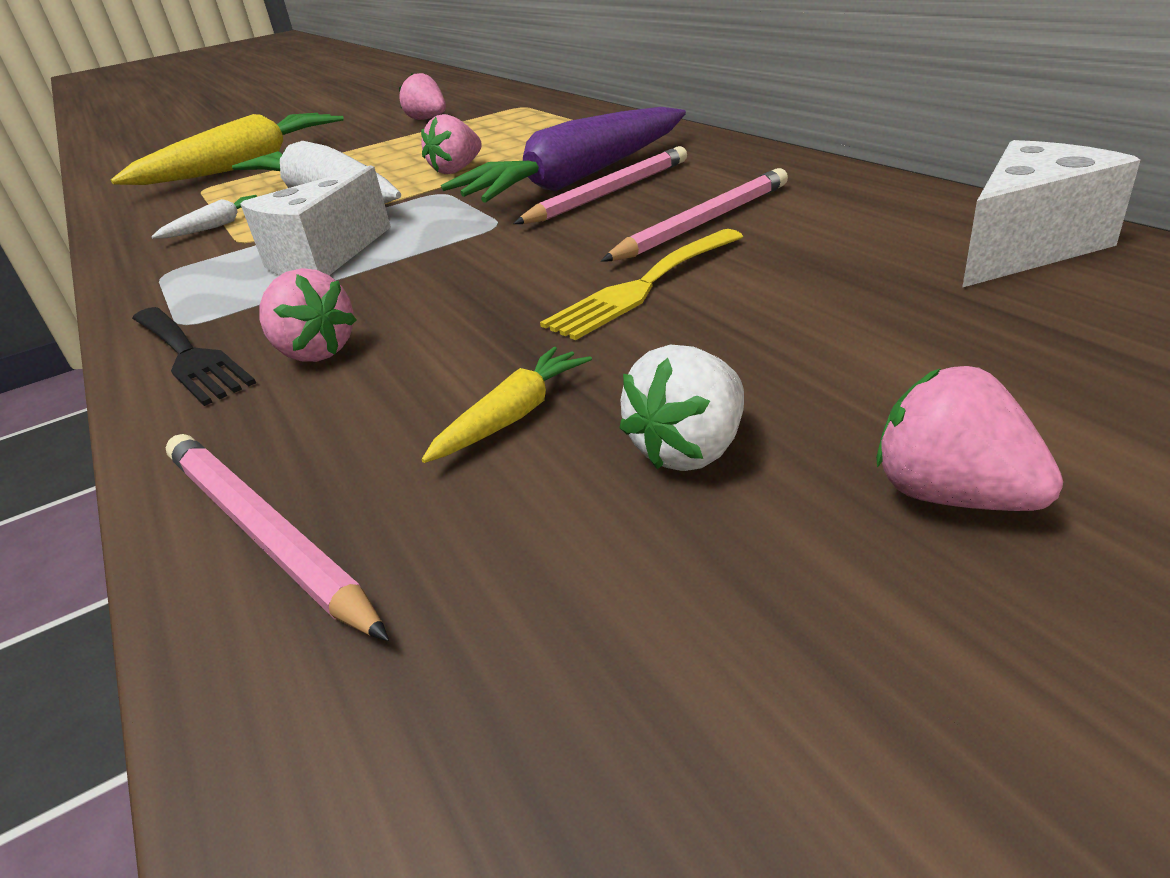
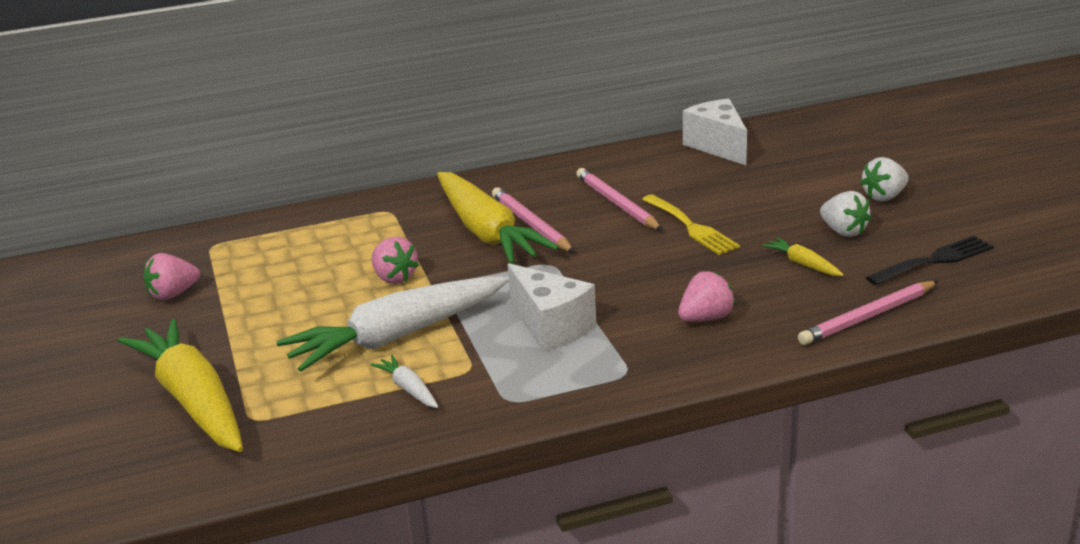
camera: 80 degrees left, 5 degrees down
black fork [132,307,256,406] -> black fork moved to [866,236,994,285]
purple carrot [441,107,686,202] -> yellow carrot [437,172,559,264]
pink strawberry [876,366,1063,511] -> white strawberry [860,157,909,202]

